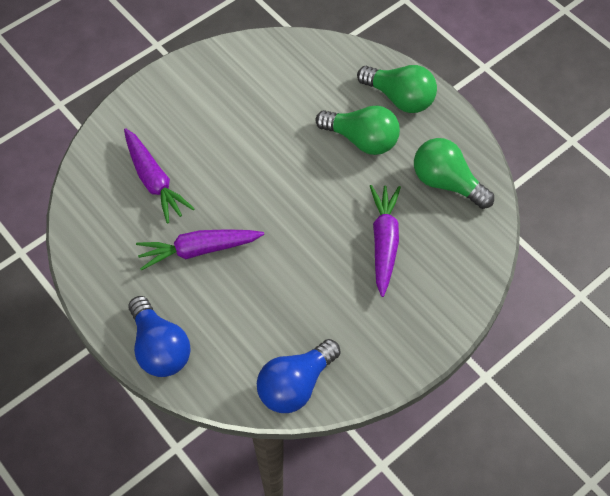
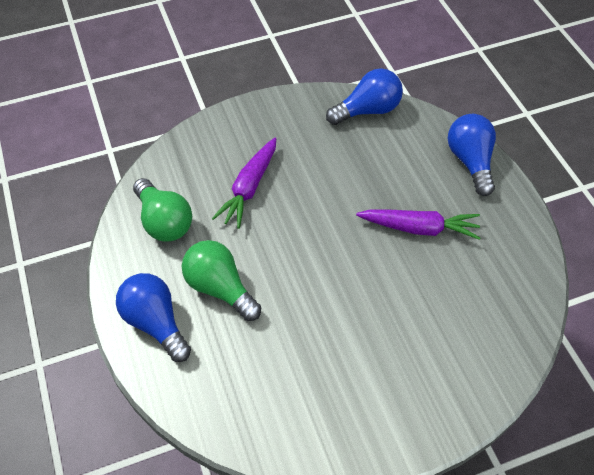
camera: 160 degrees left, 5 degrees down
purple carrot [124,128,195,224] -> none
green light bulb [357,65,437,113] -> blue light bulb [116,273,191,362]

